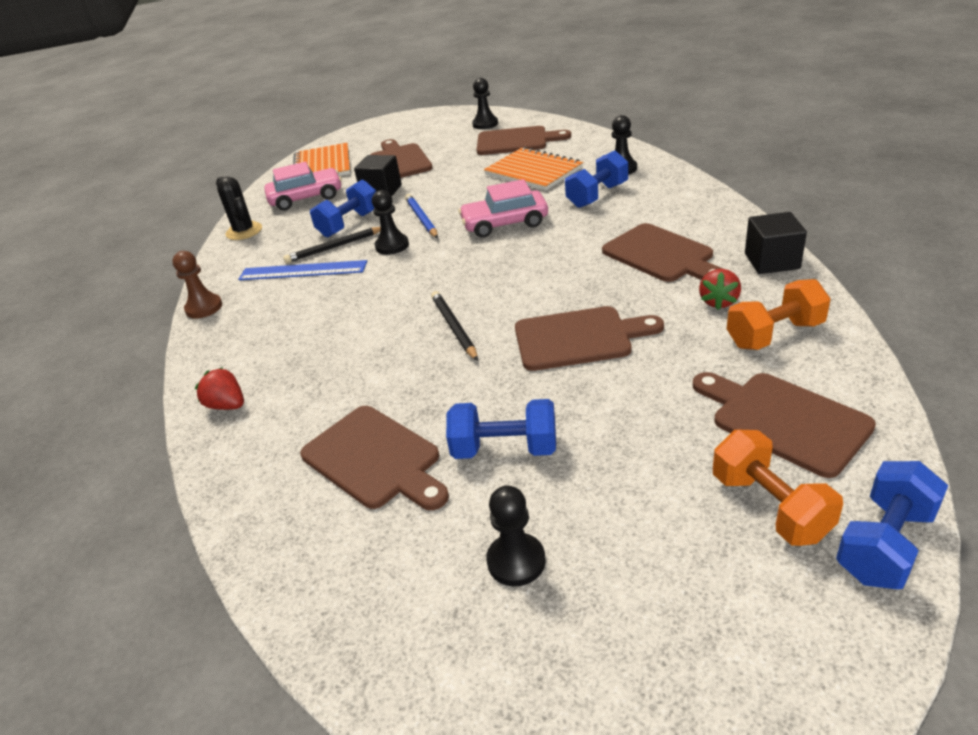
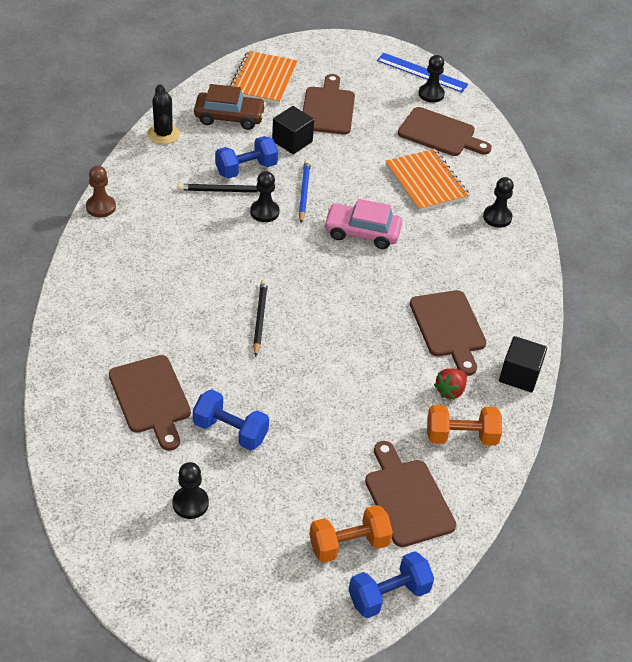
camera: 15 degrees right, 10 degrees up
red strawberry [195,367,244,410] -> none
blue ruler [238,260,367,280] -> blue ruler moved to [377,53,469,92]
pink car [264,162,342,211] -> brown car [194,84,266,130]
brown cutting board [515,306,664,371] -> none
blue dumbbell [565,151,628,208] -> none
orange dumbbell [713,430,843,546] -> orange dumbbell turned 75 degrees clockwise [309,505,393,563]

